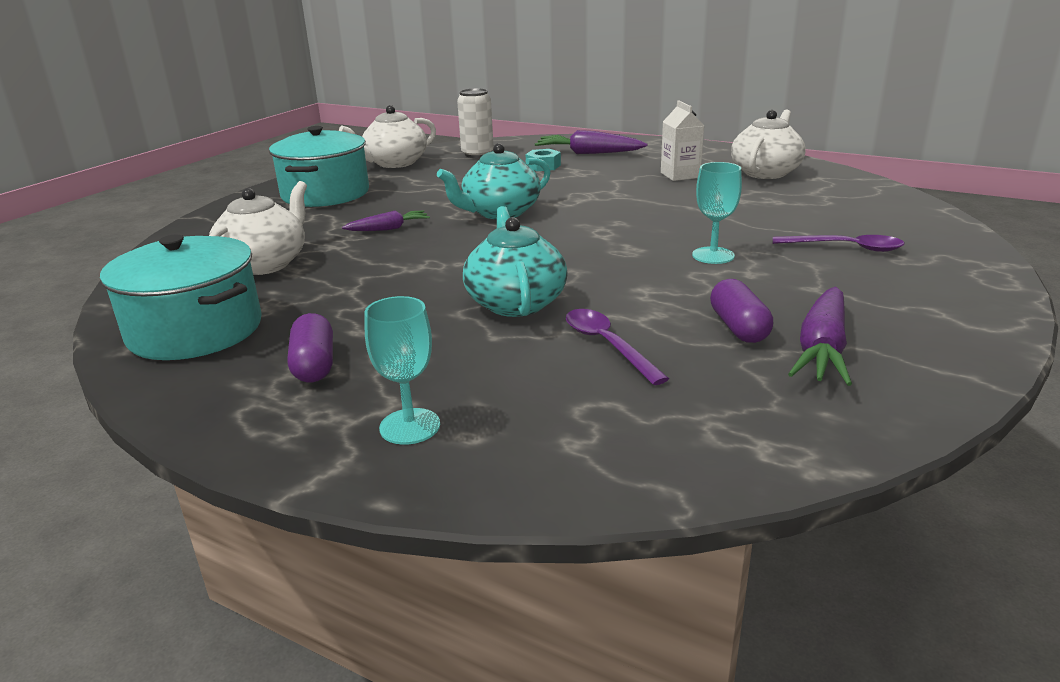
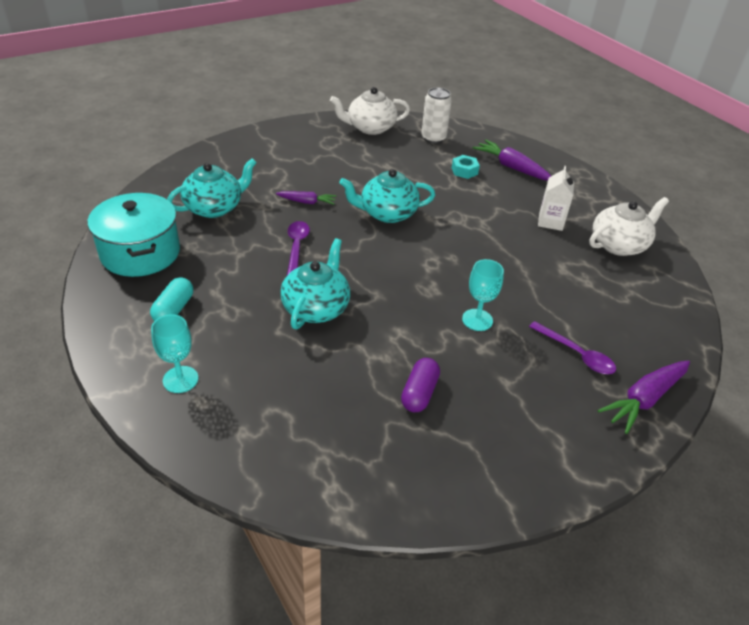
camera: 25 degrees right, 15 degrees up
white teapot [209,181,307,275] -> turquoise teapot [167,158,257,218]
turquoise pot [269,126,369,207] -> none
purple capsule [287,313,333,382] -> turquoise capsule [150,277,193,321]
purple spoon [566,309,669,385] -> purple spoon moved to [287,221,310,275]
purple carrot [788,287,852,386] -> purple carrot moved to [598,361,690,434]

